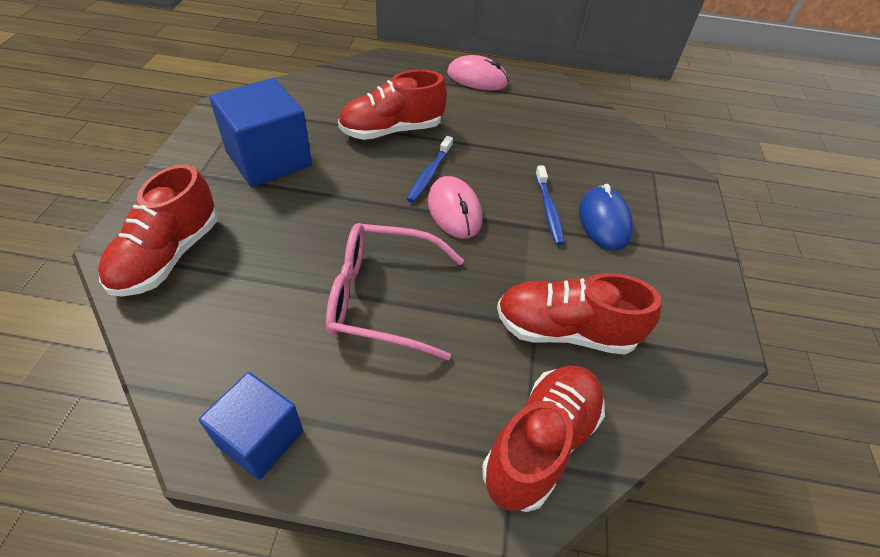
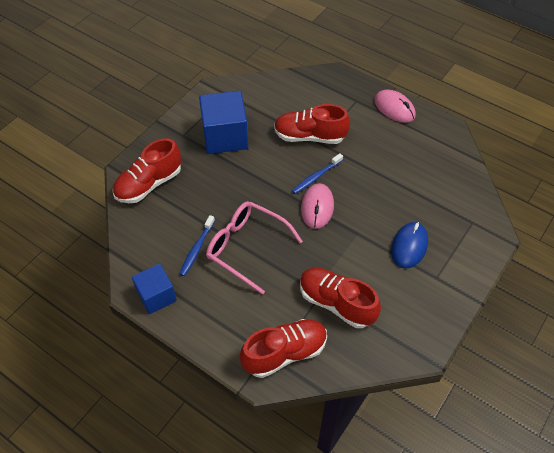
camera: 30 degrees right, 5 degrees up
blue toothbrush [535,166,565,245] -> blue toothbrush moved to [179,215,215,276]

